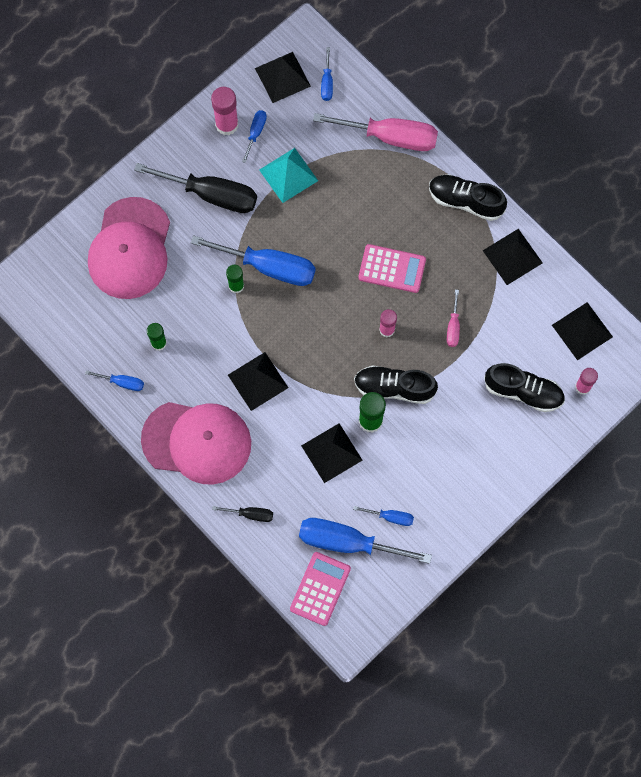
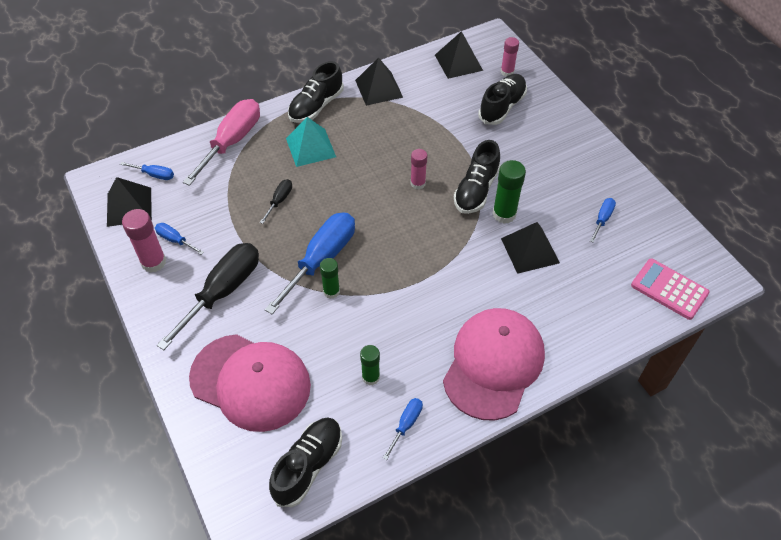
camera: 75 degrees left, 20 degrees down
black screwdriver [212,506,273,522] -> black screwdriver moved to [260,179,292,224]
black pyramid [228,352,289,411] -> none
turquoise pyramid [259,148,318,203] -> turquoise pyramid moved to [286,117,336,167]
blue screwdriver [299,518,432,564] -> none
pink calculator [358,244,426,293] -> none
pink screwdriver [447,290,460,347] -> none
none -> black shoe [269,418,342,507]

